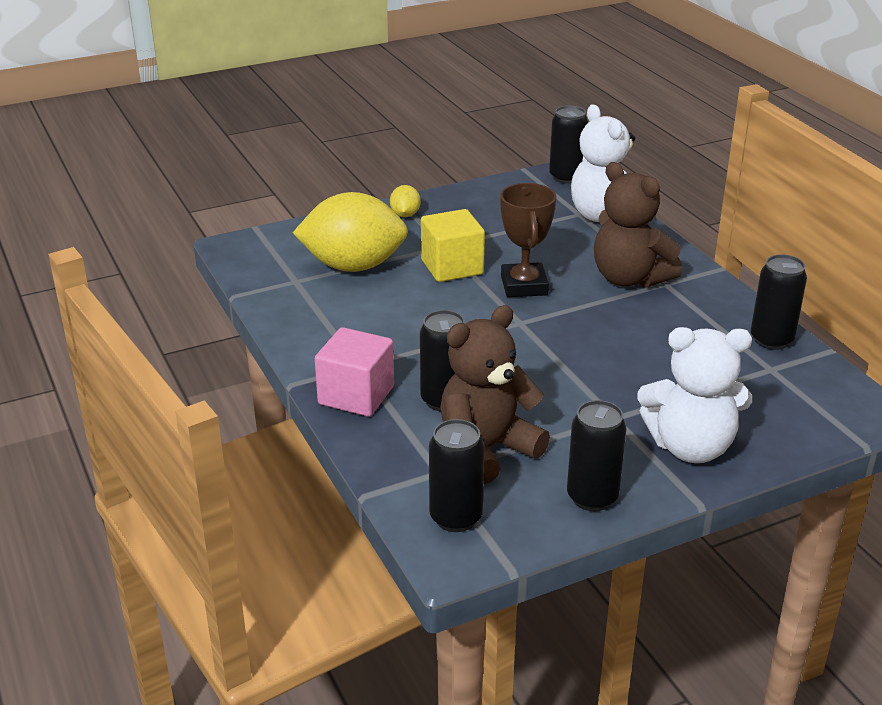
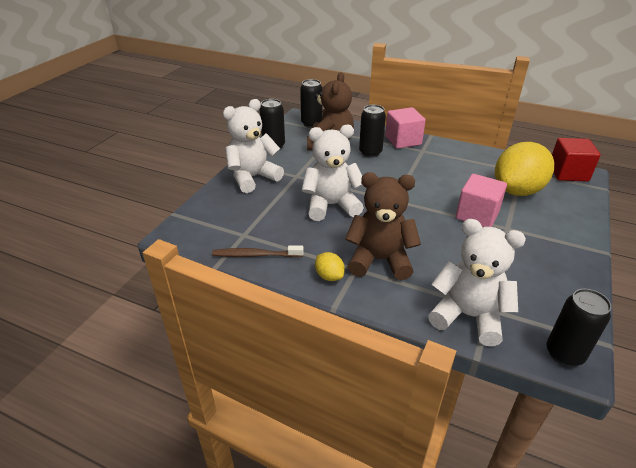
camera: 140 degrees right, 5 degrees up
yellow lemon [390,185,421,217] -> yellow lemon moved to [315,252,345,281]
yellow cube [421,209,485,282] -> pink cube [456,174,507,227]
brown trophy [500,183,557,297] -> none
black can [751,254,807,350] -> brown toothbrush [212,245,304,257]
none -> white teddy bear [302,125,364,221]
none -> red cube [552,138,601,182]

